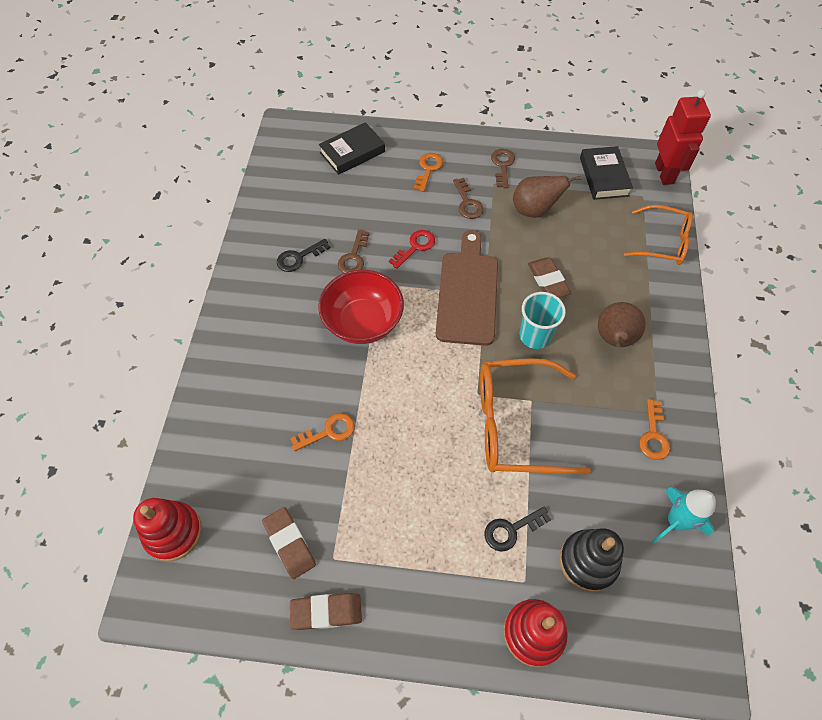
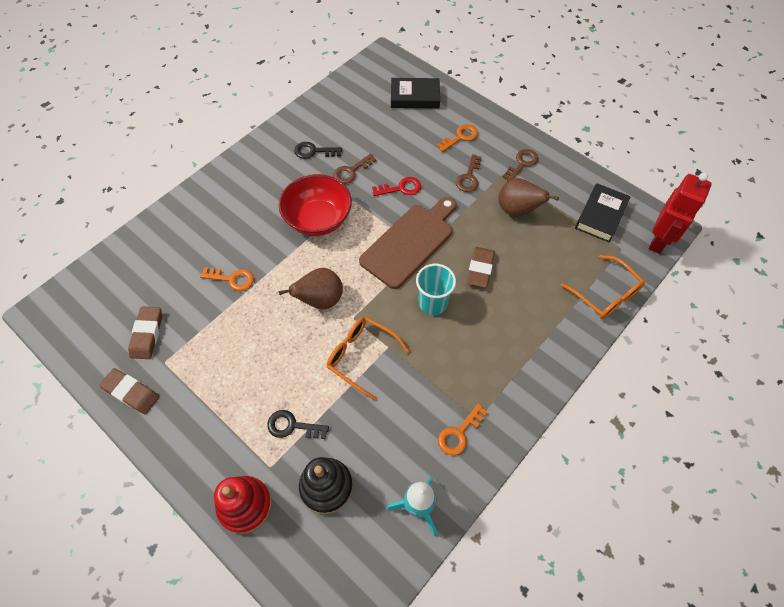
camera: 35 degrees right, 0 degrees up
red stacking toy [133,498,202,561] -> none
orange glasses [480,358,591,474] -> orange glasses [327,317,410,401], size x0.64
brown pear [598,302,646,347] -> brown pear moved to [279,268,343,309]

